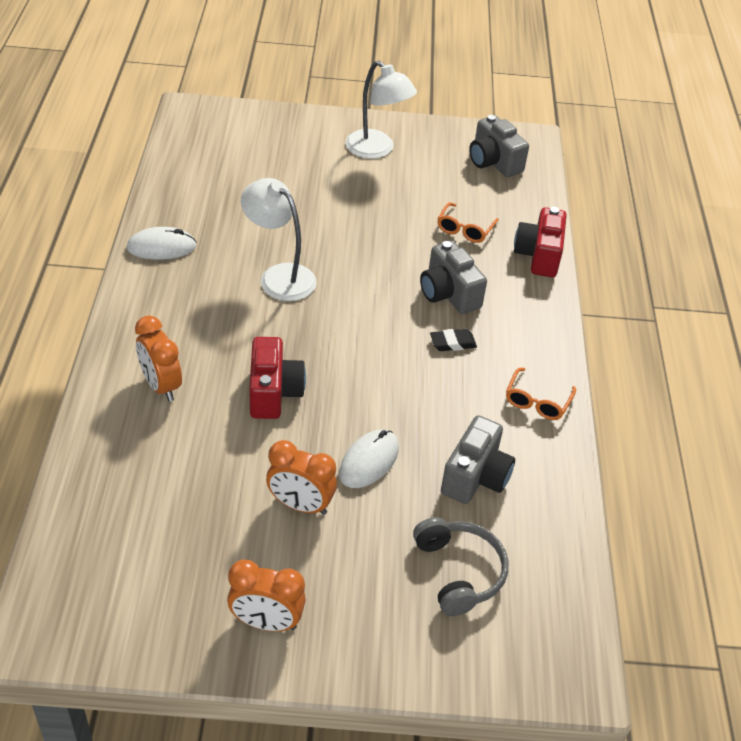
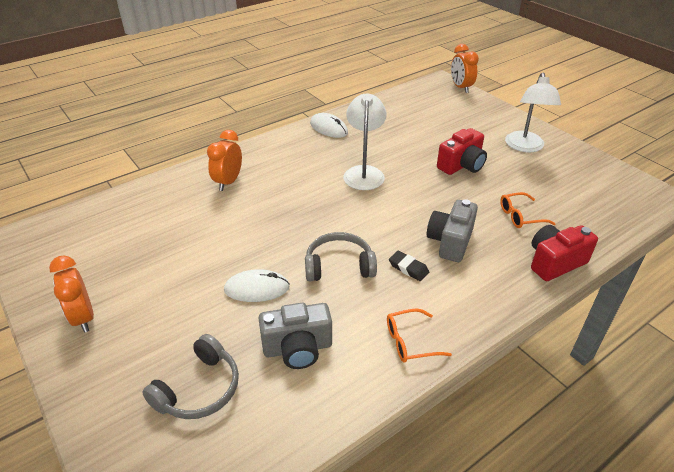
camera: 55 degrees right, 5 degrees down
red camera [249,337,306,419] -> red camera moved to [437,128,487,175]
orange clock [266,440,337,515] -> orange clock moved to [451,44,479,93]
grey camera [469,115,529,177] -> none
none -> grey headphones [305,232,377,281]

